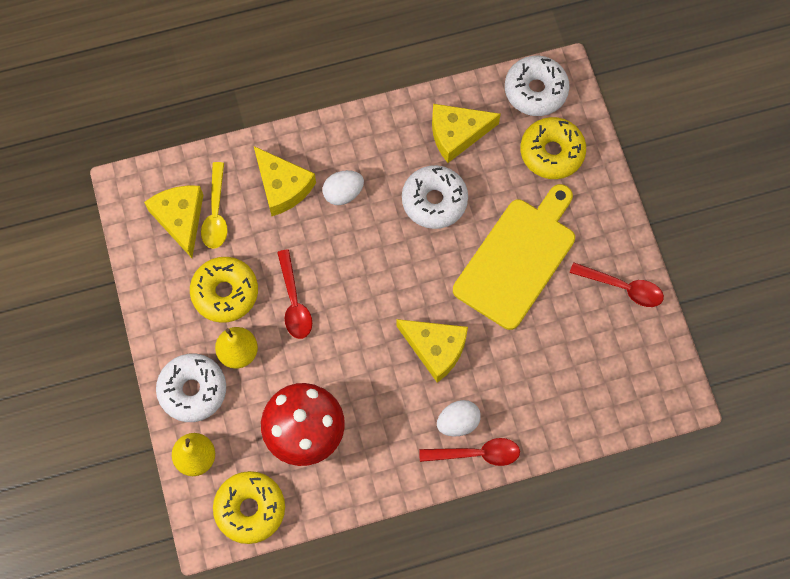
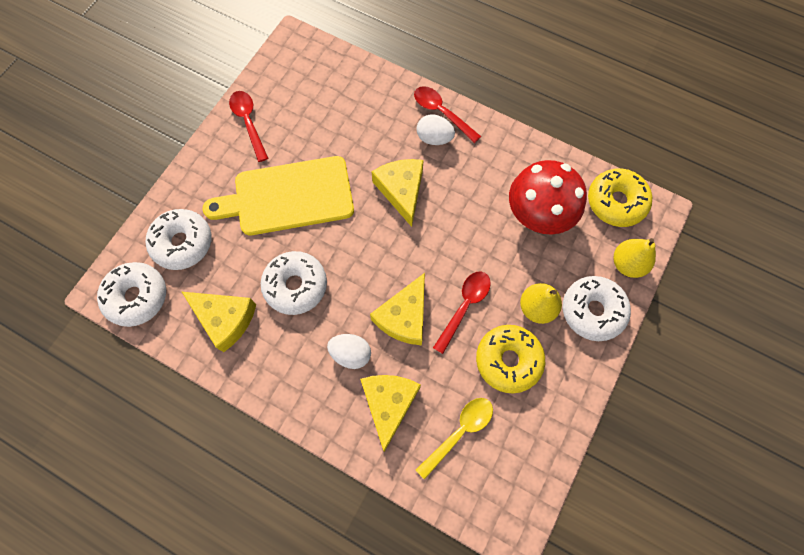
camera: 135 degrees left, 0 degrees up
yellow cheese [144,185,203,258] -> yellow cheese moved to [370,273,425,345]
yellow donut [520,117,586,179] -> white donut [146,209,212,270]

